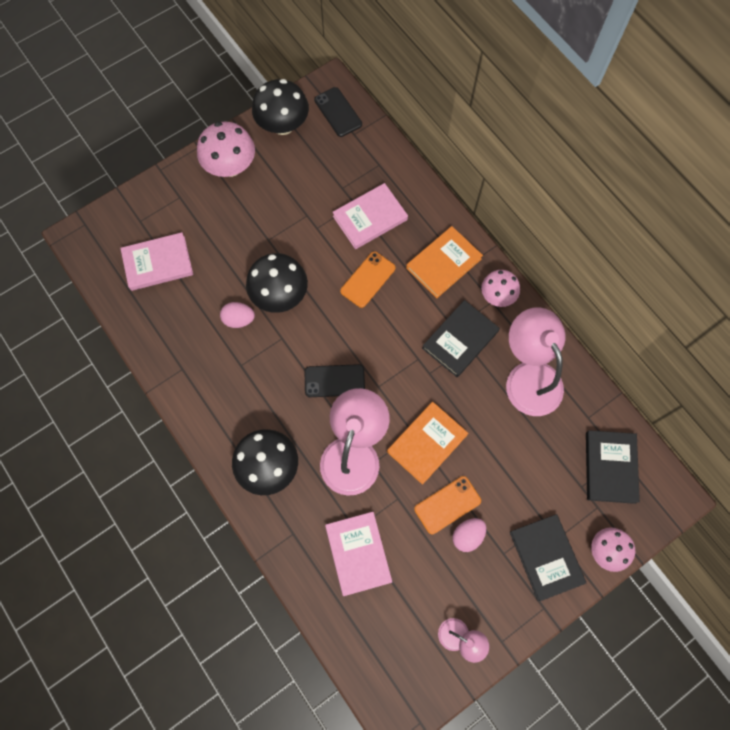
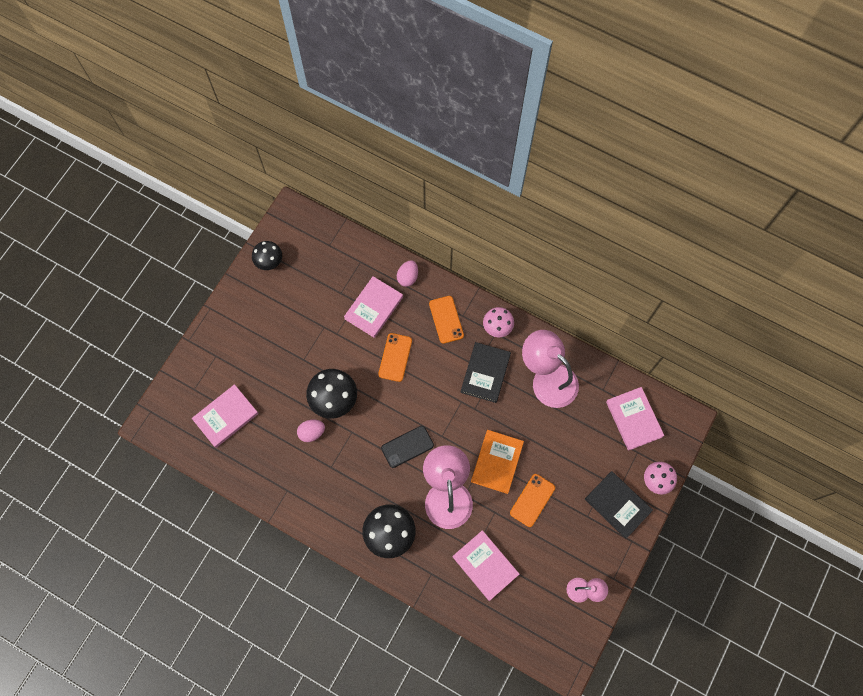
camera: 25 degrees left, 0 degrees up
pink mushroom [197,122,255,177] -> none
black mushroom [252,79,309,135] -> black mushroom [252,241,282,270], size x0.64
black phone [314,87,362,137] -> none
orange book [406,226,483,298] -> orange phone [429,296,464,344]
pink egg [453,518,486,552] -> pink egg moved to [397,260,418,287]
black book [586,430,640,504] -> pink book [606,387,664,451]

